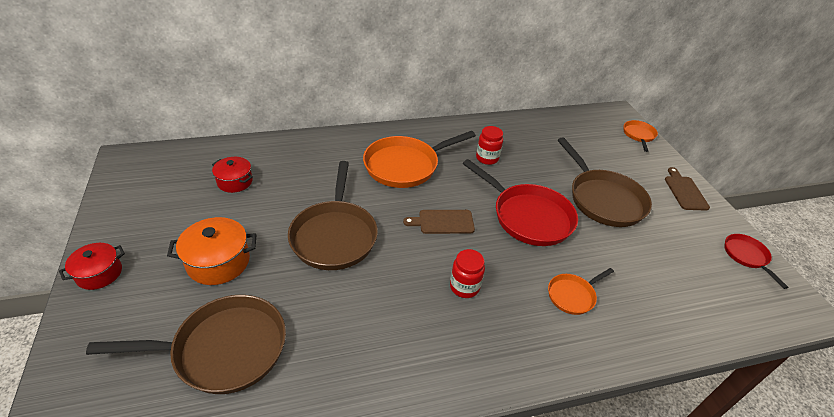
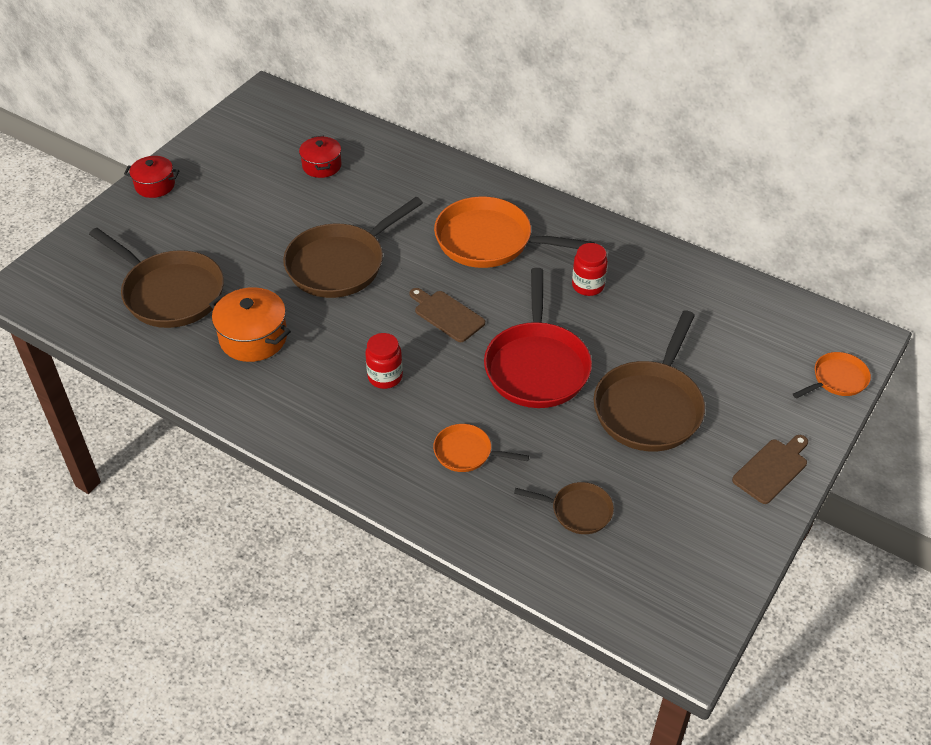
camera: 50 degrees right, 5 degrees up
orange pot [167,217,257,285] -> orange pot moved to [209,287,291,362]
red pan [724,234,788,289] -> none
none -> brown pan [514,482,614,534]

